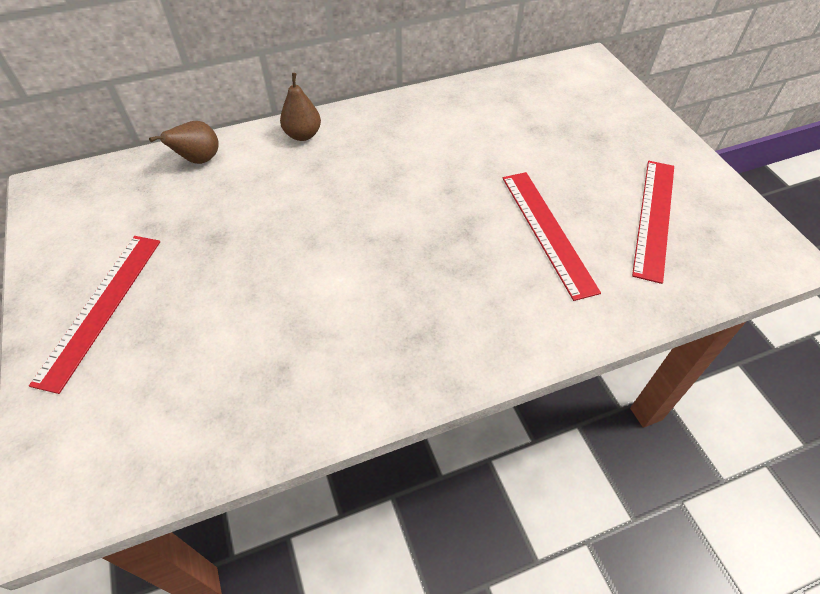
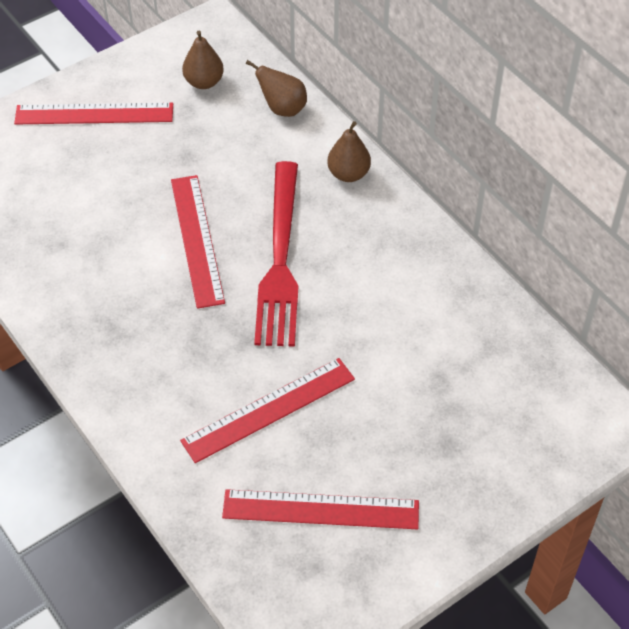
camera: 75 degrees right, 0 degrees up
none -> red ruler [171,175,225,309]
none -> brown pear [182,31,224,89]
none -> red fork [254,161,298,347]

